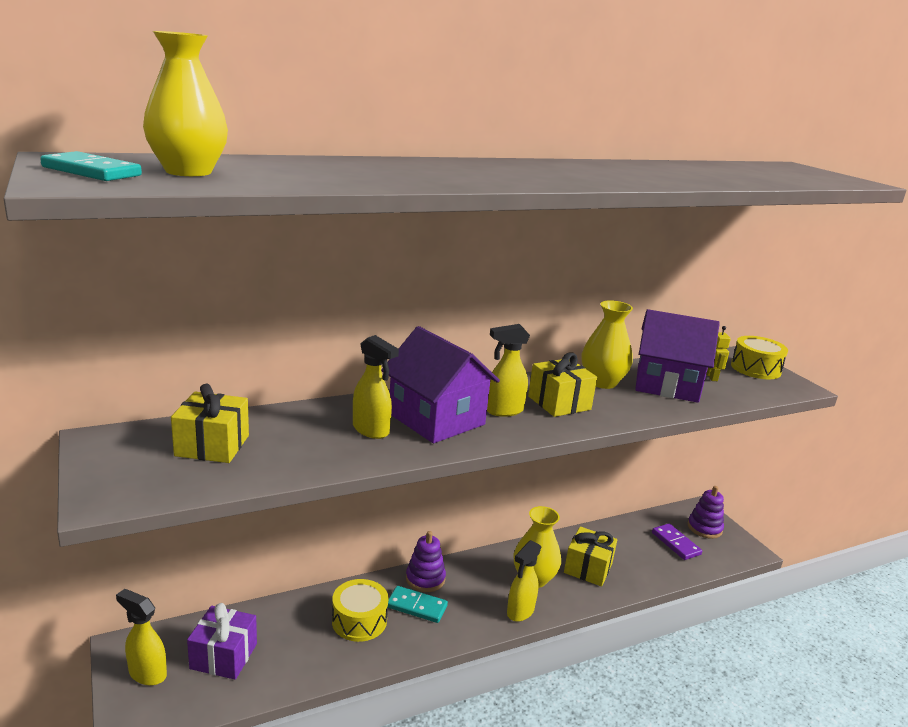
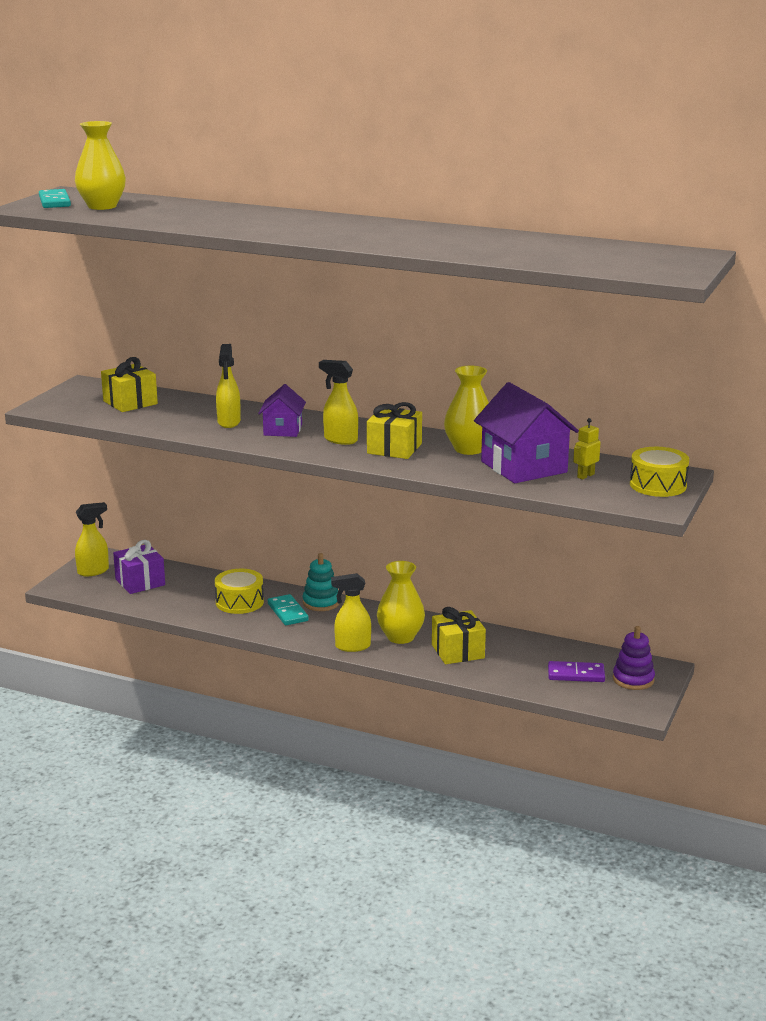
camera: 50 degrees right, 0 degrees up
yellow spray bottle [116,589,167,685] -> yellow spray bottle turned 75 degrees clockwise [75,502,109,576]
purple house [381,326,500,443] -> purple house [258,384,306,437], size x0.57
purple stacking toy [406,531,446,592] -> turquoise stacking toy [303,553,340,611]
purple domino [652,523,702,560] -> purple domino turned 75 degrees clockwise [548,661,605,682]

